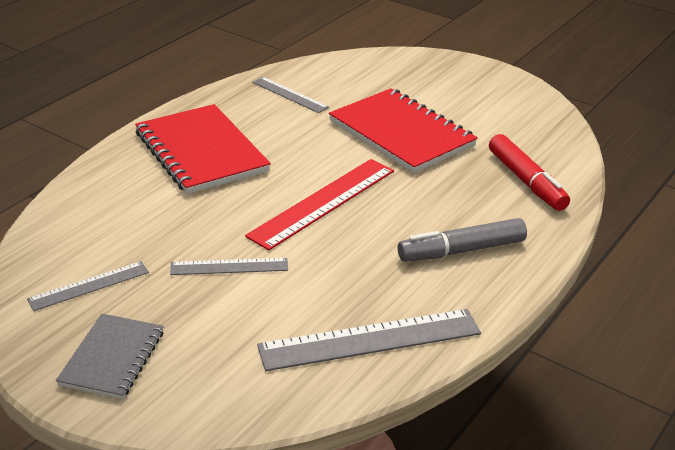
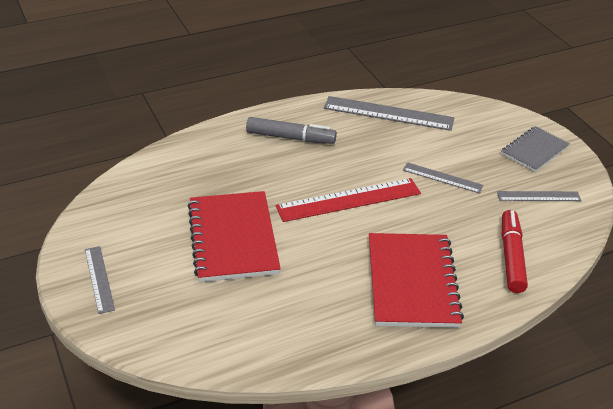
camera: 150 degrees left, 5 degrees up
grey ruler [252,77,329,113] -> grey ruler moved to [85,246,115,314]
red marker [489,134,570,211] -> red marker moved to [502,210,528,293]

